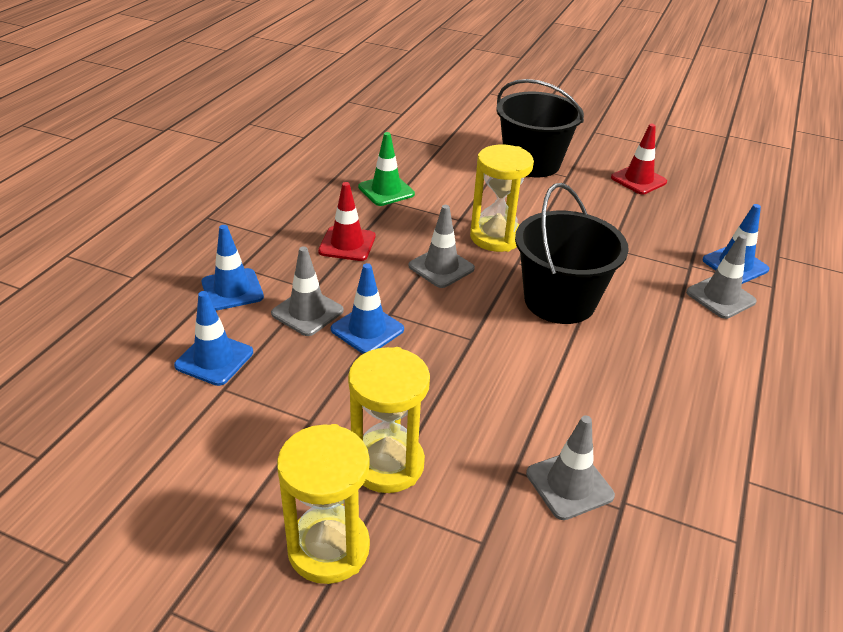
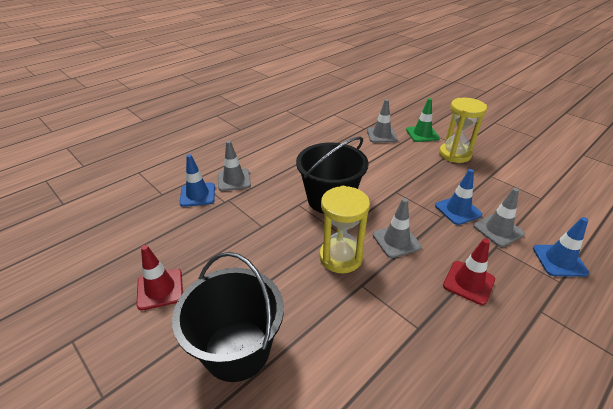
camera: 155 degrees left, 0 degrees up
blue traffic cone [174,291,253,386] -> none
yellow hourglass [277,424,370,584] -> none
green traffic cone [358,132,415,206] -> green traffic cone moved to [406,98,440,142]

